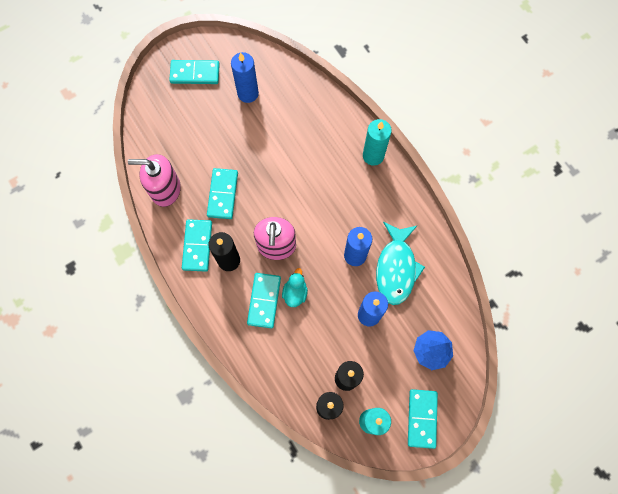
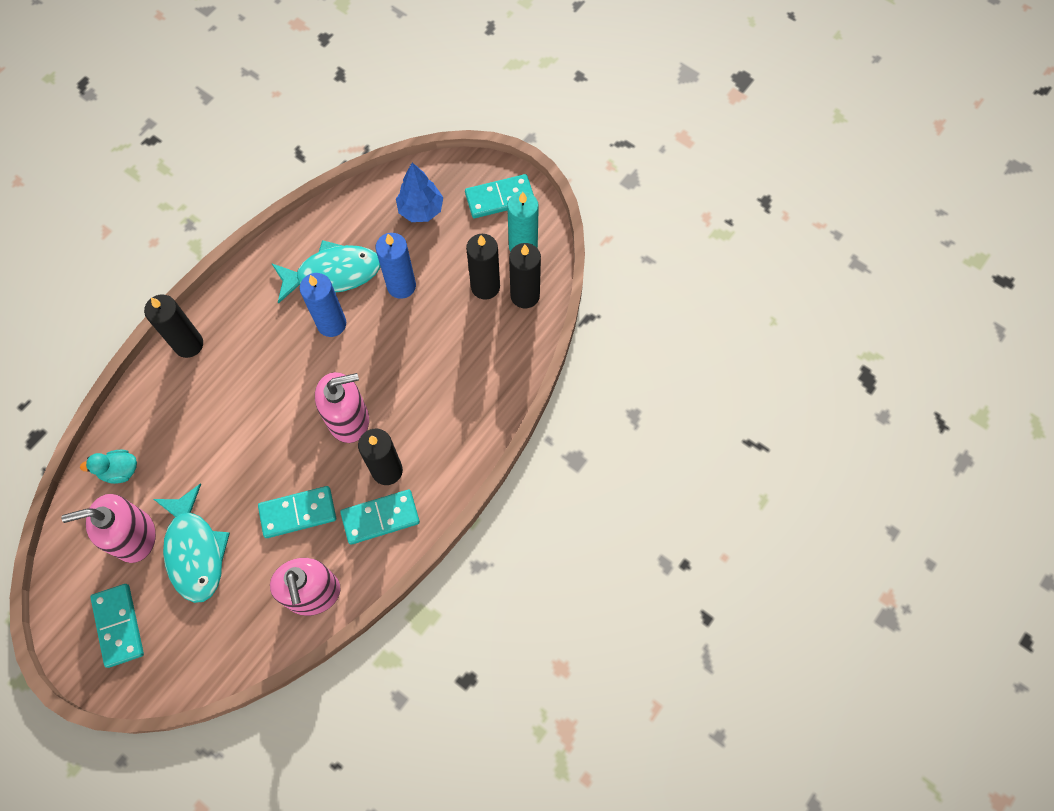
camera: 110 degrees left, 5 degrees down
blue candle [231,52,259,103] -> pink soap dispenser [61,494,156,563]
turquoise domino [247,273,281,328] -> none
turquoise duck [282,268,308,307] -> turquoise duck moved to [80,450,137,484]
turquoise candle [363,119,392,166] -> black candle [144,294,203,358]
none -> turquoise fish [154,483,230,603]

